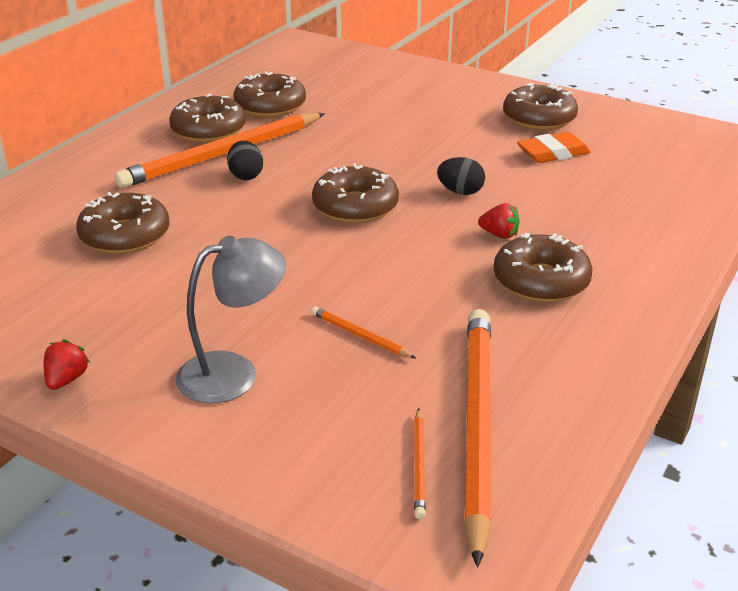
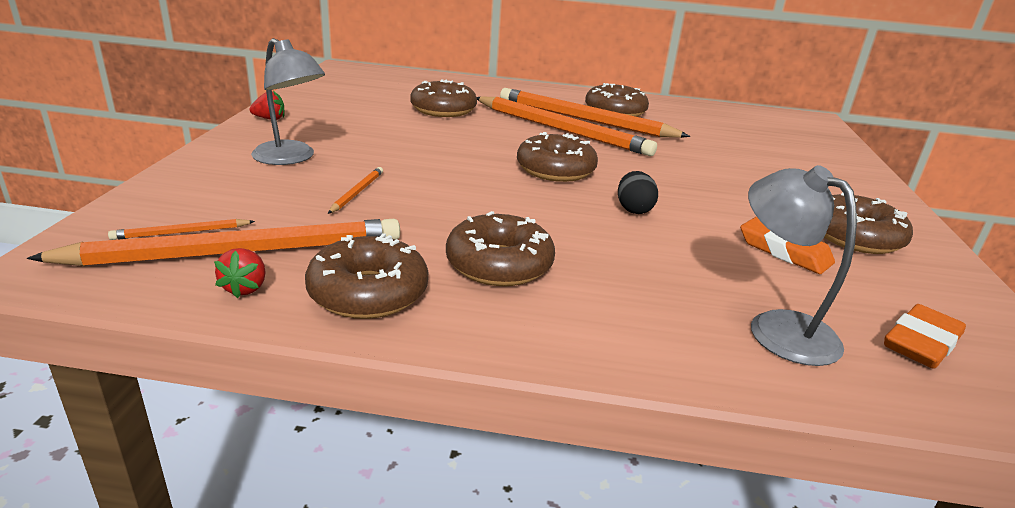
camera: 65 degrees right, 5 degrees down
black egg [227,141,263,180] -> orange pencil [477,96,657,156]
brown donut [233,71,306,118] -> brown donut moved to [305,233,428,319]
red strawberry [478,203,520,239] -> red strawberry moved to [214,248,266,298]
none -> grey lamp [748,165,857,366]
none -> orange eraser [884,304,966,369]

